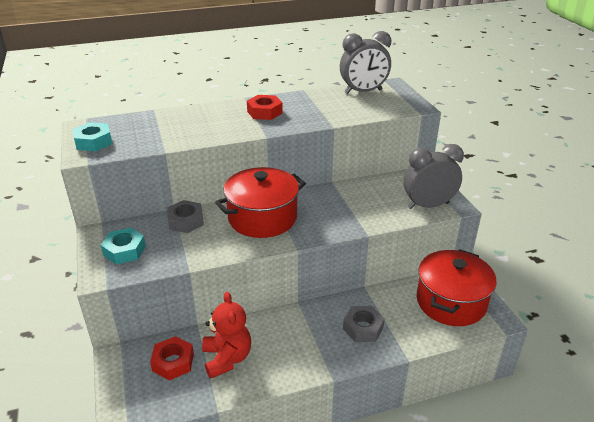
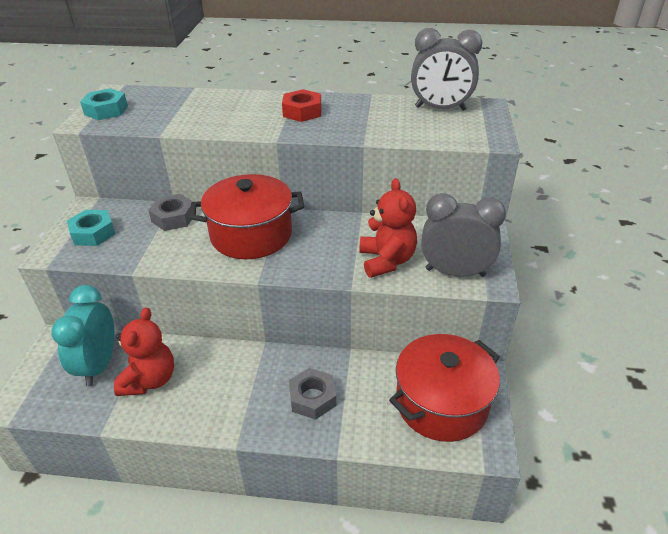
camera: 25 degrees right, 5 degrees up
red nut [150,336,194,381] -> turquoise clock [51,285,114,386]
none -> red teddy bear [359,178,417,278]

